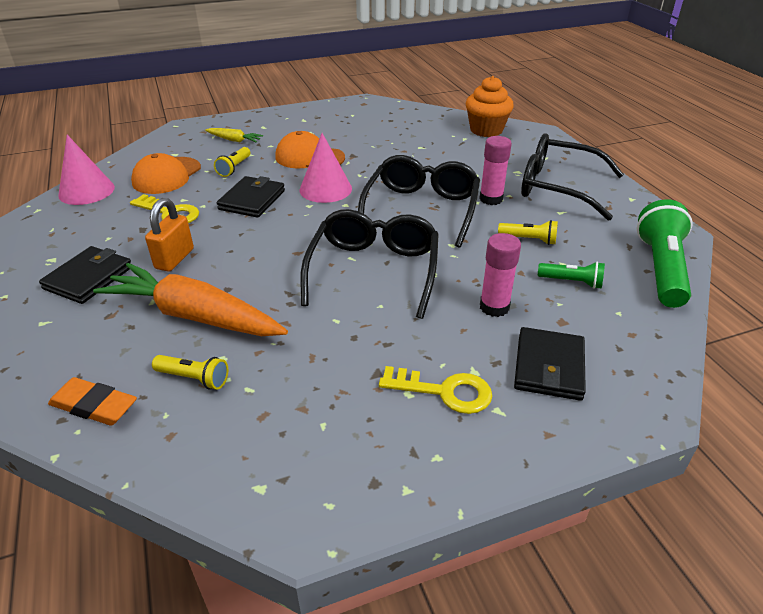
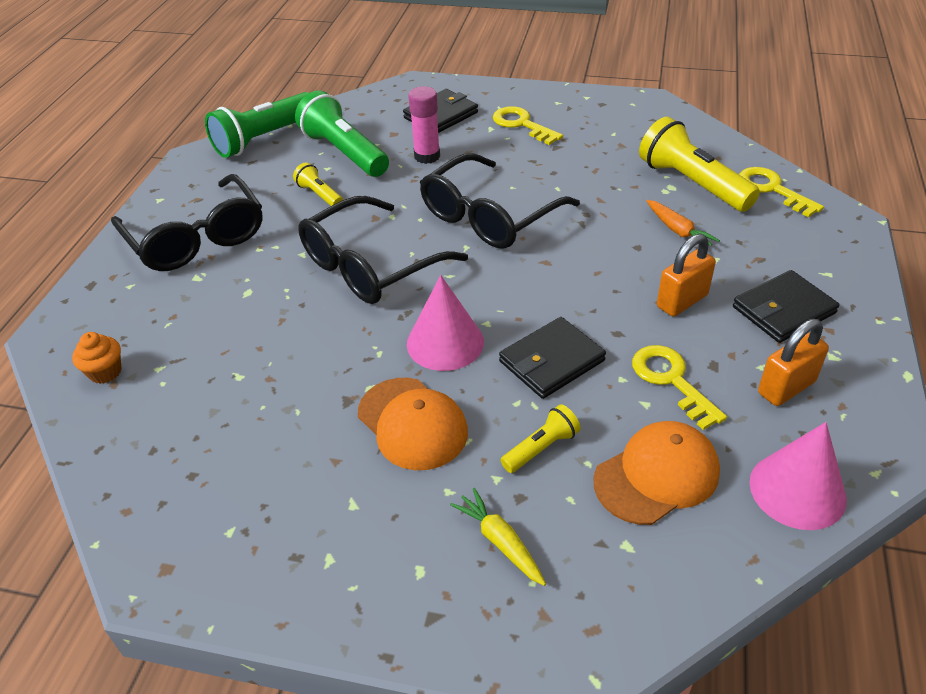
camera: 145 degrees left, 5 degrees up
orange eraser [48,377,137,426] -> yellow key [739,167,824,217]
orange carrot [93,263,288,336] -> orange carrot [647,200,720,246], size x0.45
yellow flashlight [152,355,228,390] -> yellow flashlight [639,117,760,212], size x2.00
orange cupcake [466,76,514,137] -> orange cupcake [72,332,122,384], size x0.56
pink glue stick [479,136,512,205] -> none
green flashlight [538,262,605,289] -> green flashlight [295,90,389,177], size x2.00
none -> orange padlock [758,319,829,406]

